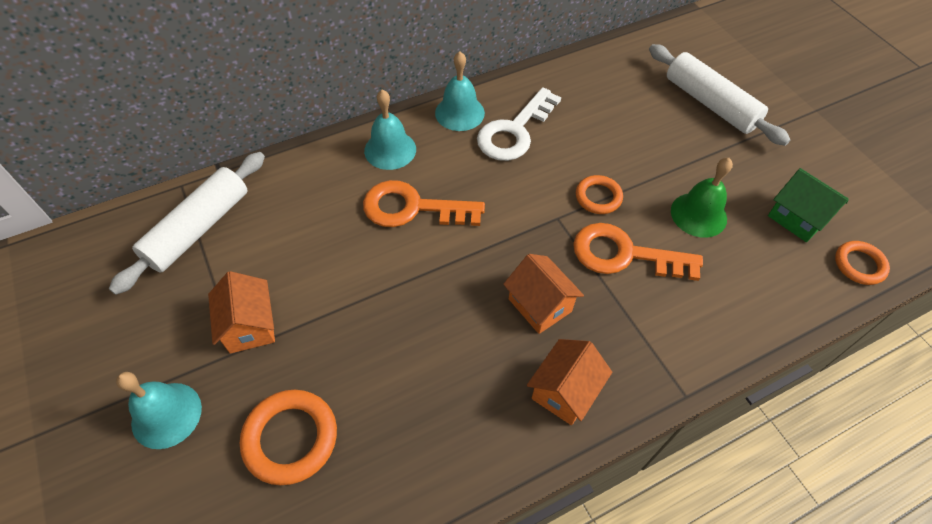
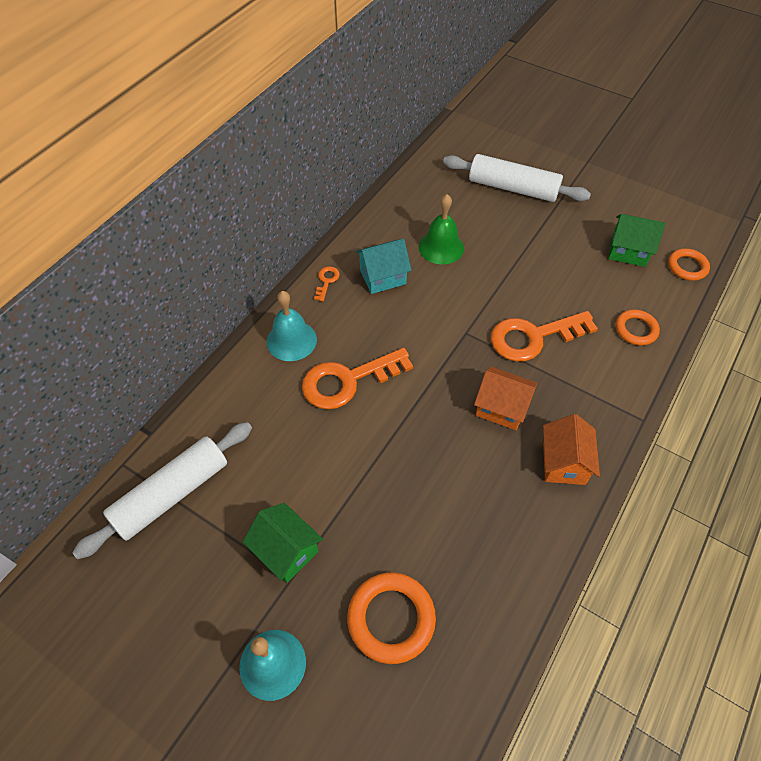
camera: 30 degrees left, 0 degrees up
white rolling pin [109,152,265,295] -> white rolling pin turned 45 degrees clockwise [72,422,252,559]
orange house [208,271,275,354] -> green house [243,503,323,583]
turquoise bell [435,51,485,131] -> orange key [314,266,340,301]
white key [477,87,561,161] -> turquoise house [355,239,412,294]
orange ring [576,175,623,214] -> orange ring moved to [616,310,660,346]
green bell [671,158,733,238] -> green bell moved to [419,194,464,264]

